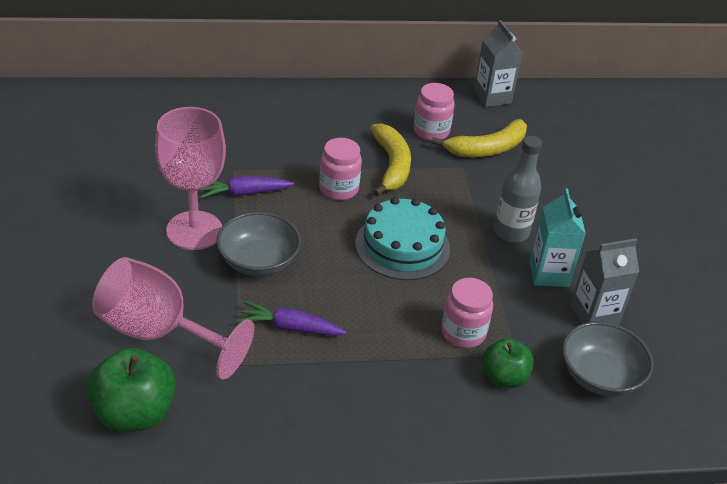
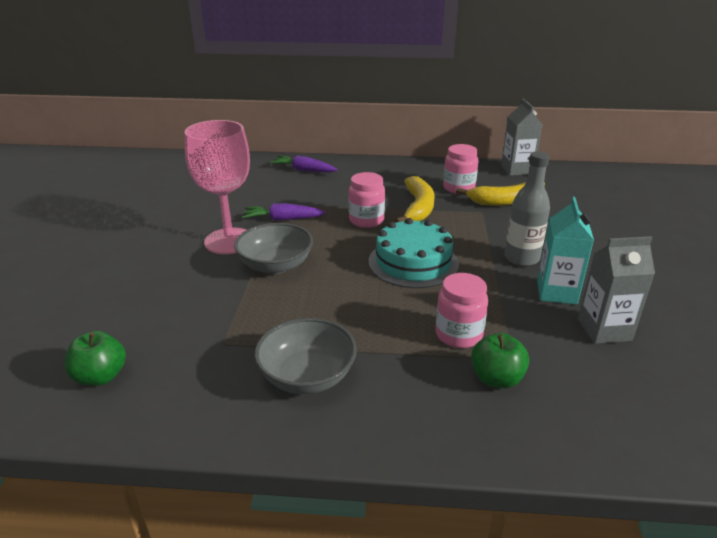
camera: 15 degrees right, 10 degrees down
green apple [87,348,176,432] -> green apple [65,331,126,386], size x0.64
pink goblet [92,257,255,380] -> none
purple carrot [237,301,346,336] -> purple carrot moved to [270,155,338,172]
grey bowl [562,322,654,396] -> grey bowl moved to [254,318,357,394]

